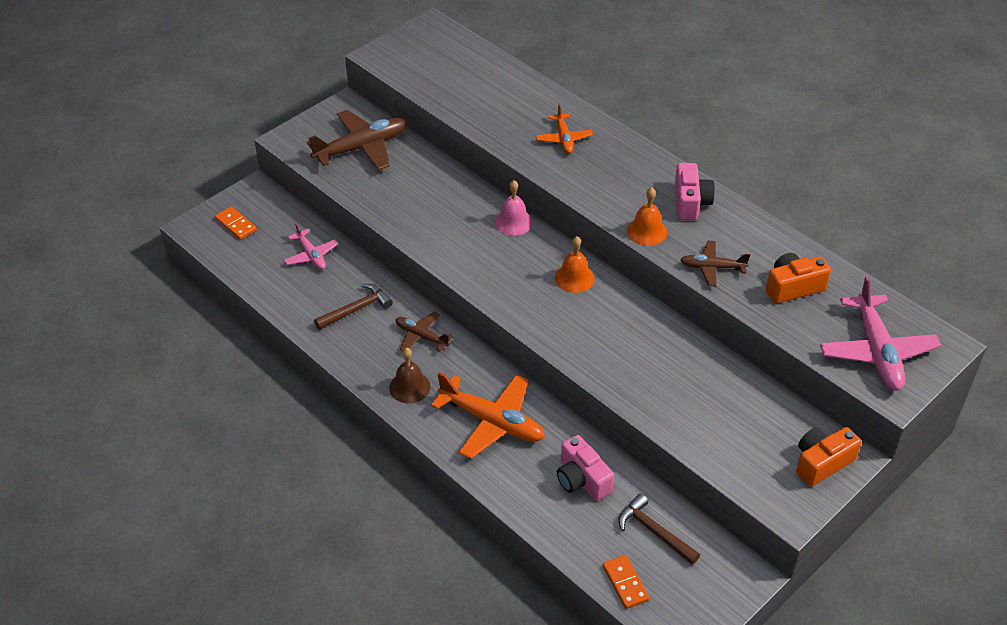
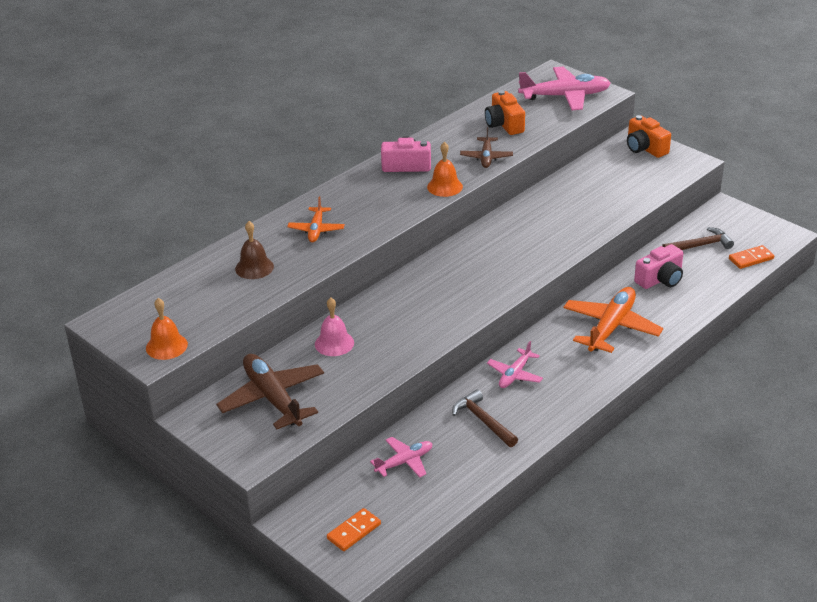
camera: 90 degrees left, 10 degrees down
brown bell [389,348,430,404] -> brown bell moved to [235,221,274,279]
brown plane [396,311,453,352] -> pink plane [487,341,543,388]
pink bell [494,180,533,236] -> pink bell moved to [315,298,354,356]
orange plane [535,104,593,154] -> orange plane turned 105 degrees clockwise [287,197,345,242]
orange bell [555,236,595,293] -> orange bell moved to [146,298,188,360]
brown hammer [619,494,700,565] -> brown hammer turned 150 degrees counterclockwise [662,227,734,250]

